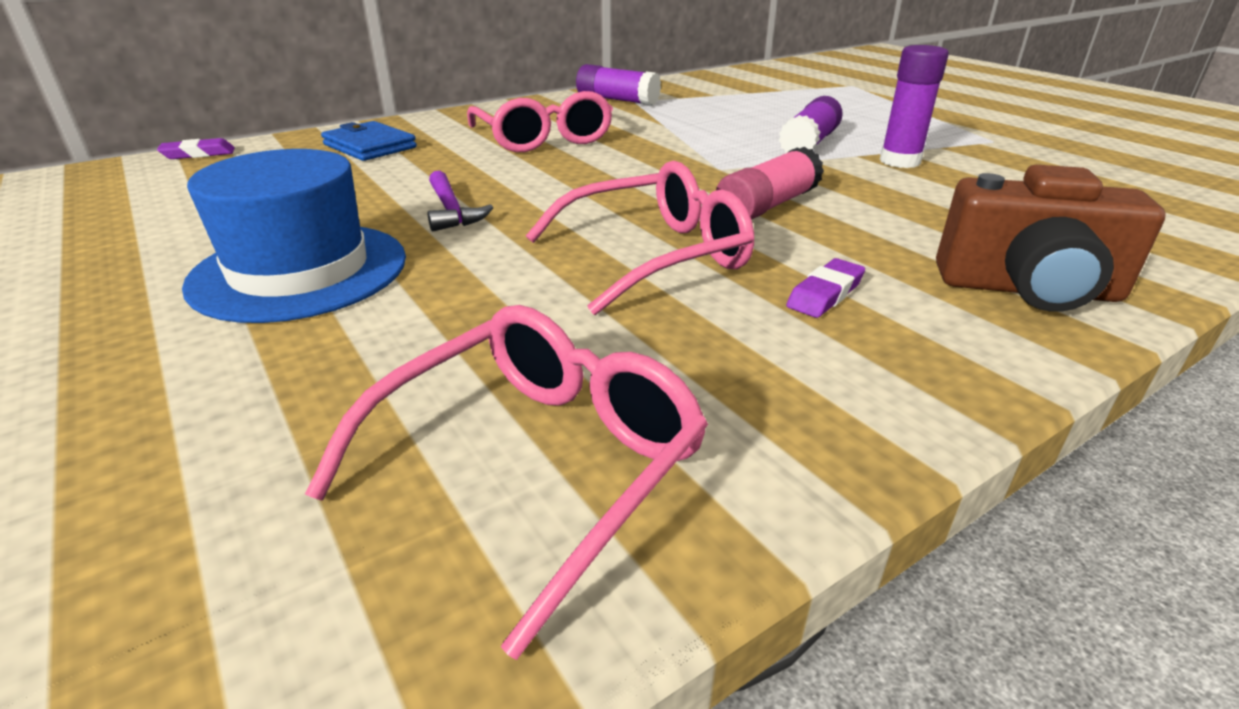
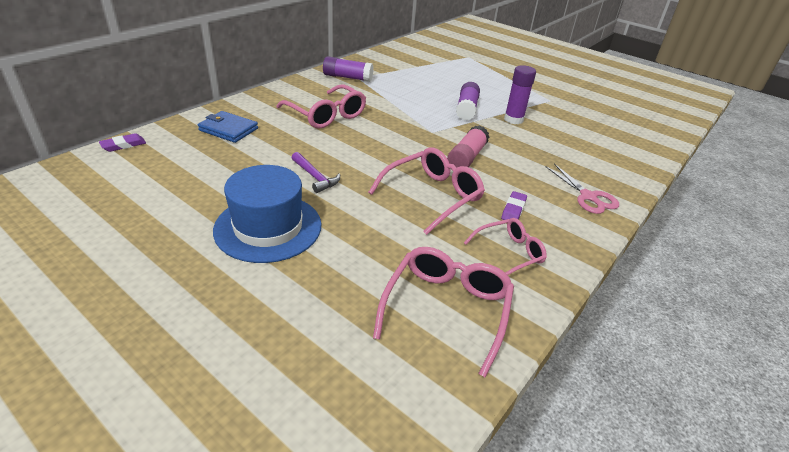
camera: 20 degrees left, 5 degrees up
brown camera [936,165,1166,312] -> pink scissors [546,164,619,214]
none -> pink glasses [464,218,547,275]

